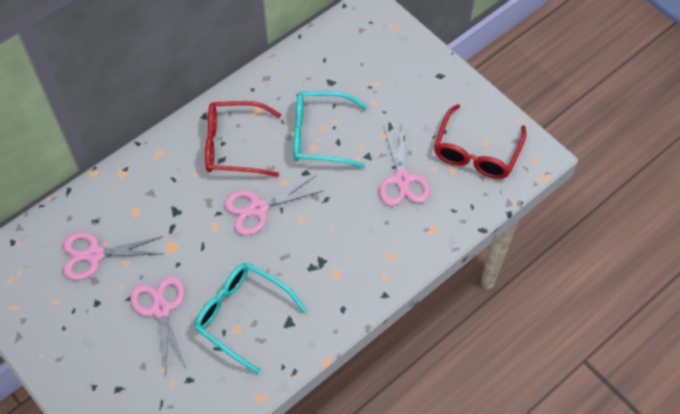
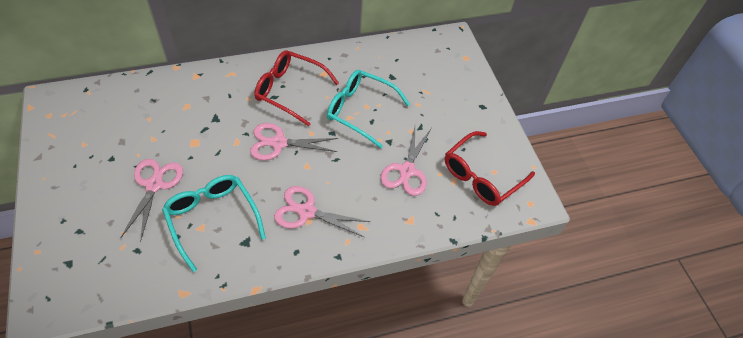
camera: 20 degrees right, 5 degrees down
pink scissors [63,232,163,280] -> pink scissors moved to [274,186,370,237]

